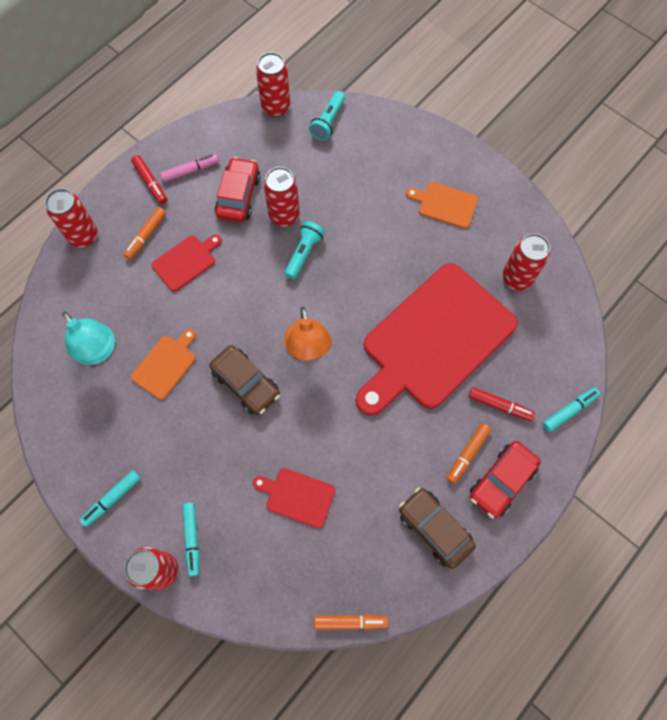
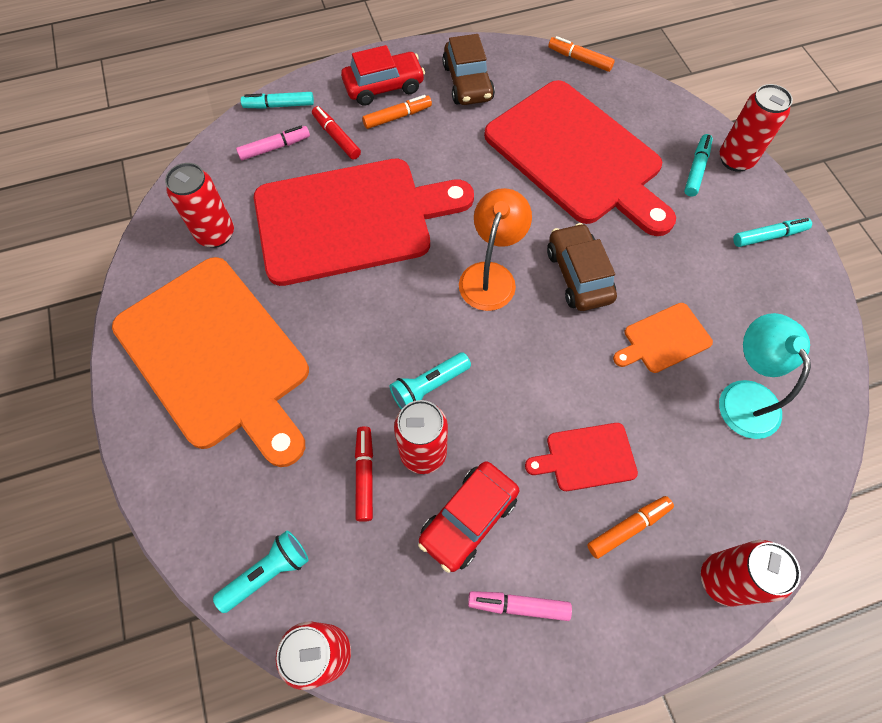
camera: 150 degrees left, 5 degrees down
red marker [131,155,167,204] -> red marker moved to [355,426,373,522]
red cutting board [253,468,335,528] -> red cutting board [484,80,676,236], size x2.38
orange cutting board [406,182,478,229] -> orange cutting board [112,257,309,467], size x2.38
none -> pink marker [236,126,310,161]

